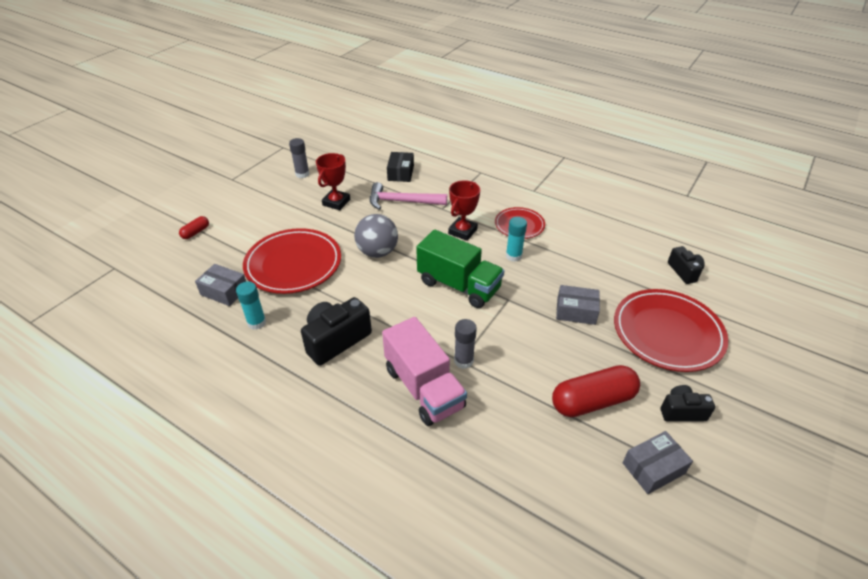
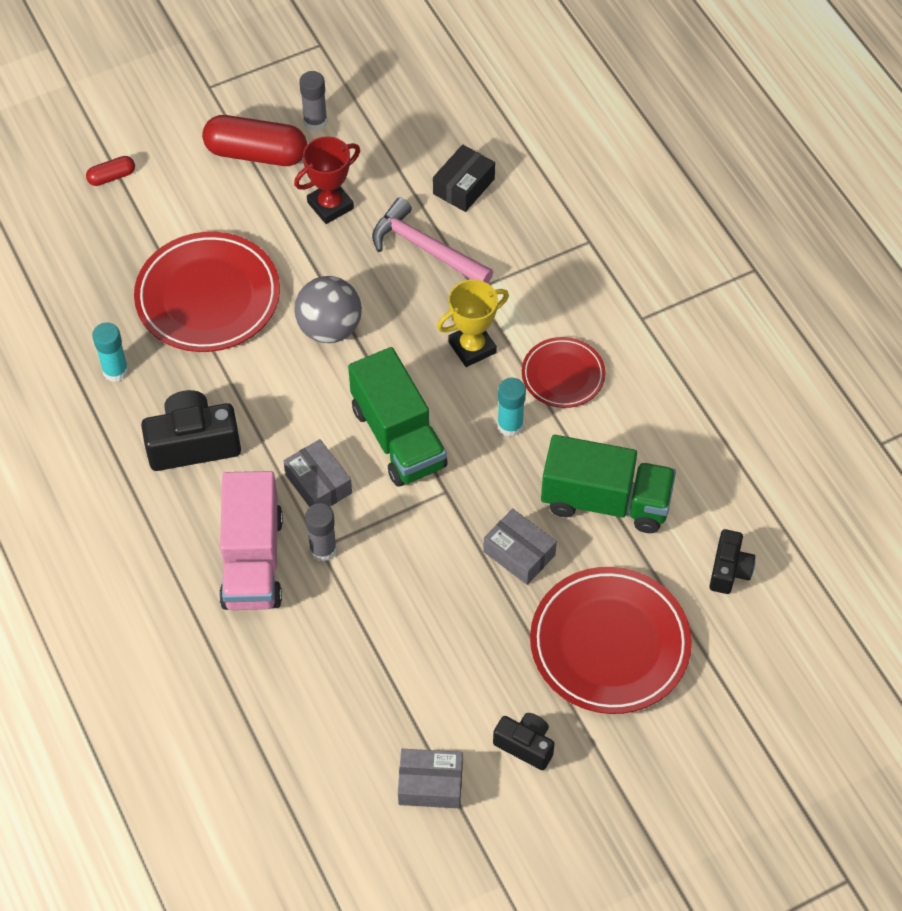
camera: 30 degrees right, 15 degrees up
grey box [195,264,246,306] -> grey box moved to [283,439,352,507]
red trophy [448,180,480,241] -> yellow trophy [437,279,509,367]
red capsule [552,365,640,417] -> red capsule moved to [202,115,307,166]
none -> green truck [541,435,676,533]

